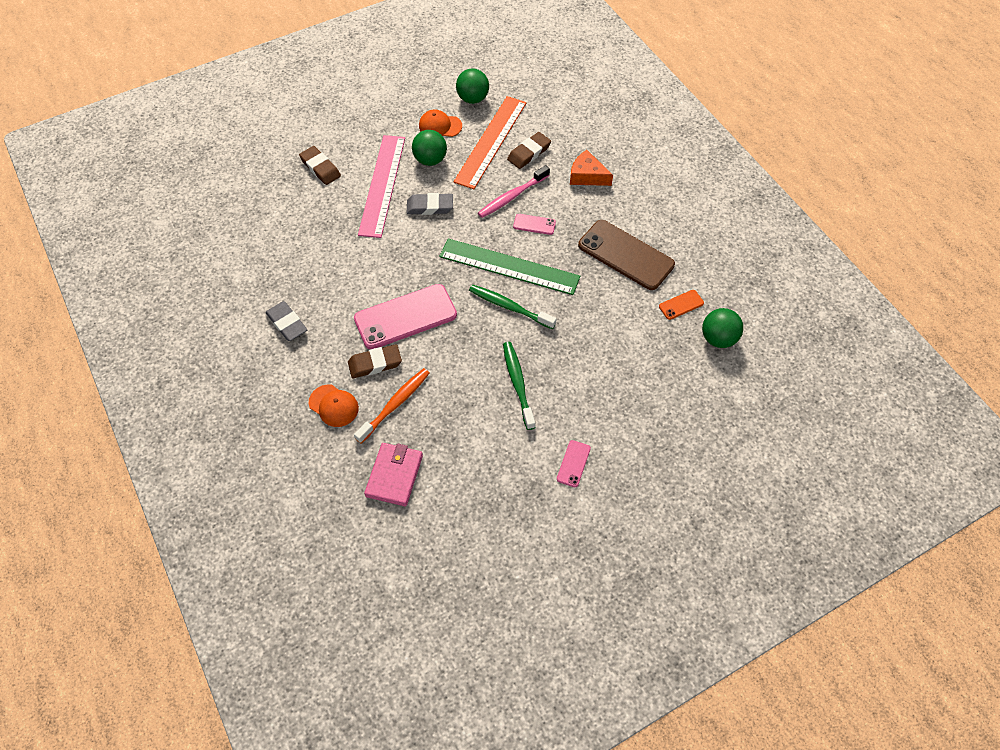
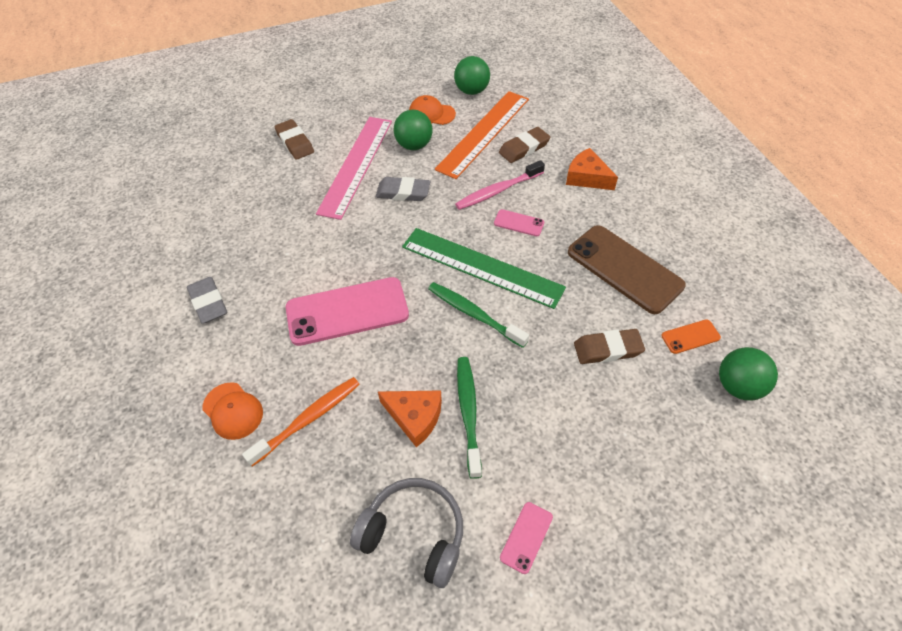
camera: 10 degrees right, 5 degrees down
brown eraser [348,344,402,379] -> brown eraser moved to [574,329,645,364]
pink wallet [364,443,423,506] -> none
none -> grey headphones [350,478,463,588]
none -> orange cheese [378,390,442,447]

